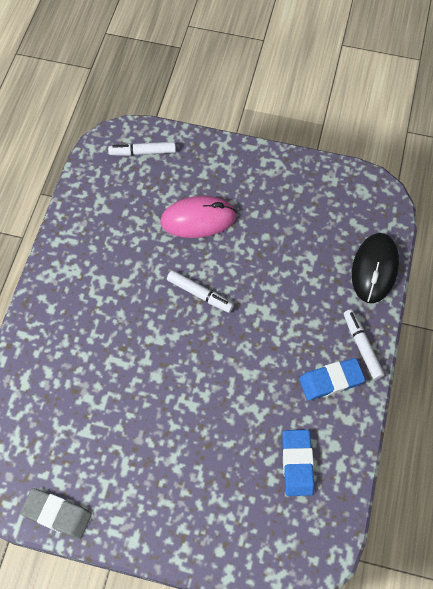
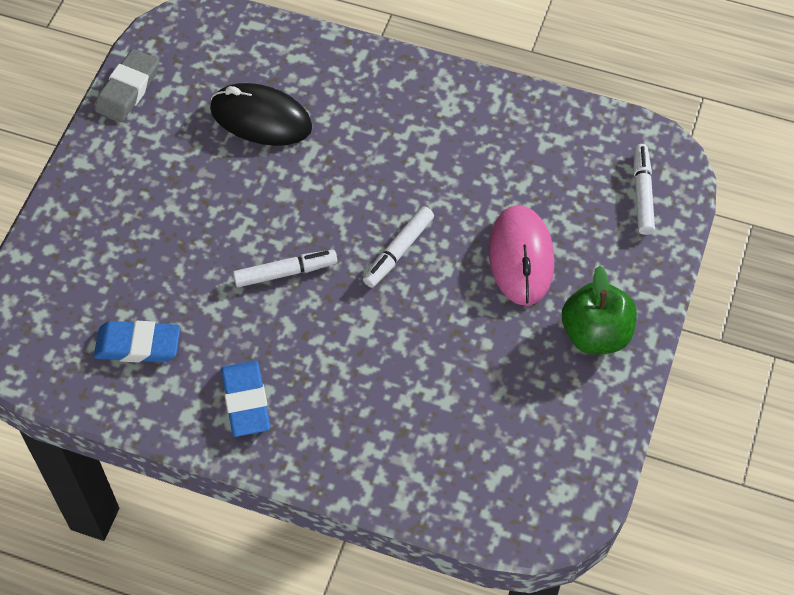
camera: 95 degrees right, 5 degrees down
white marker [344,309,384,380] -> white marker moved to [233,250,338,287]
black mouse [352,233,399,303] -> black mouse moved to [210,83,312,146]
none -> green apple [562,265,637,354]

